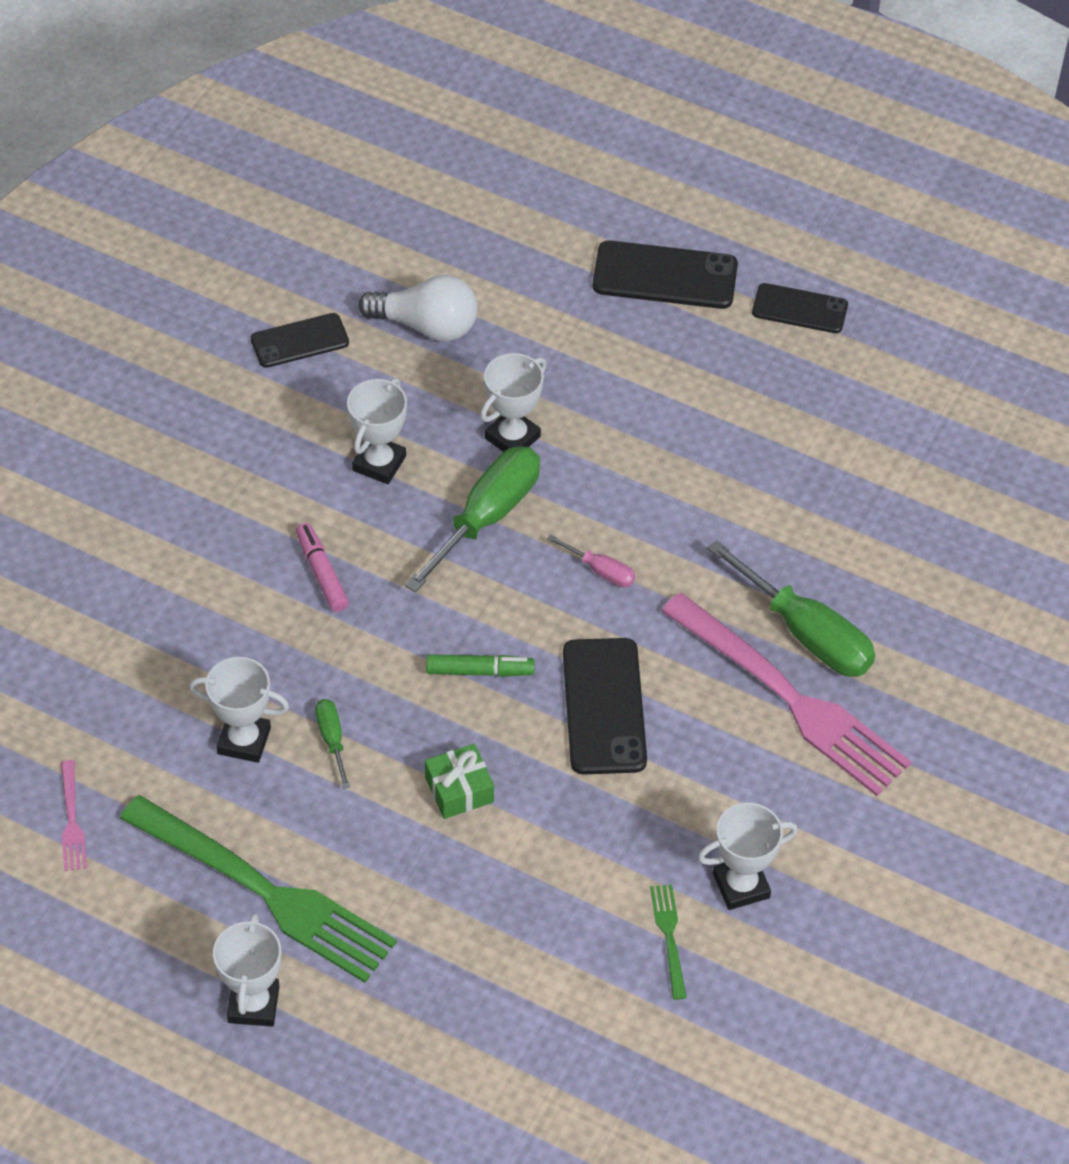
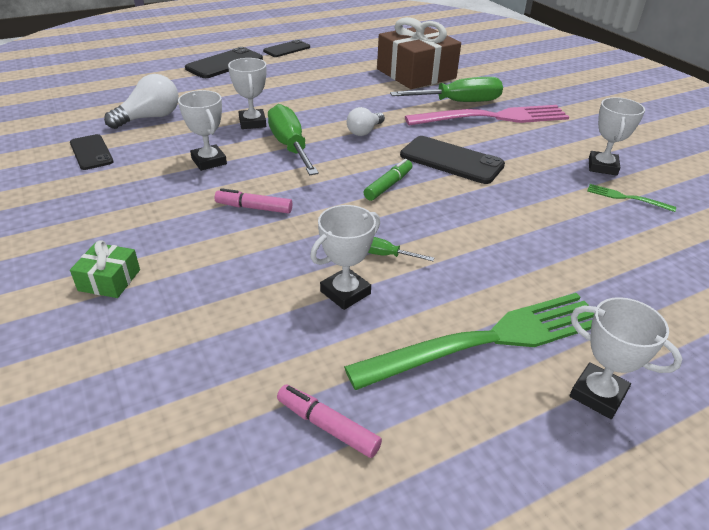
camera: 55 degrees left, 15 degrees down
pink fork [61,760,87,871] -> pink marker [277,385,382,458]
black phone [251,313,349,368] -> black phone turned 45 degrees counterclockwise [70,134,114,170]
green gift [425,744,494,819] -> green gift moved to [70,240,140,298]
pink screwdriver [547,535,635,587] -> white light bulb [347,107,385,136]
none -> brown gift [377,17,461,89]

